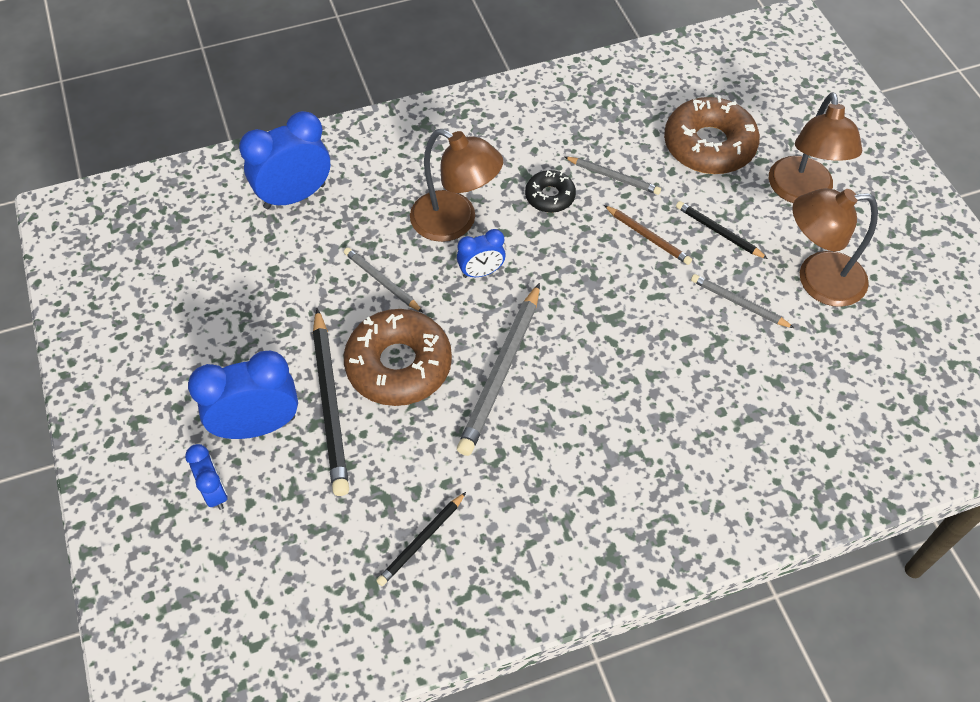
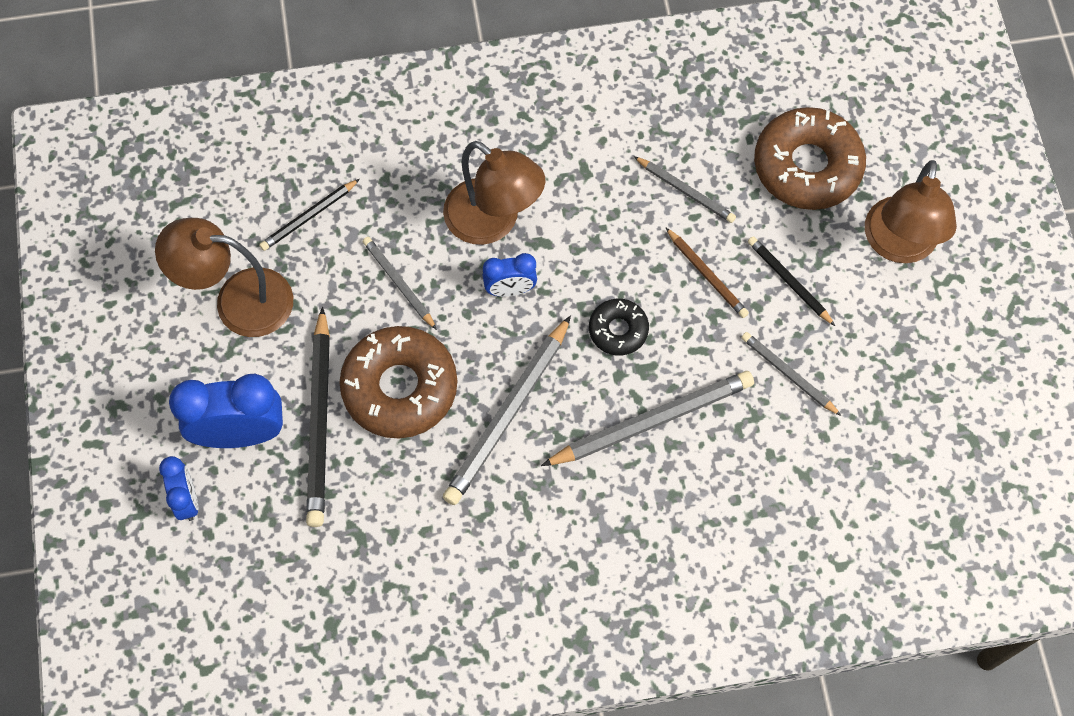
camera: 10 degrees right, 10 degrees up
blue clock [239,111,330,209] -> none
black pencil [376,492,466,586] -> black pencil moved to [259,179,360,251]
black donut [525,170,576,213] -> black donut moved to [589,299,649,355]
brown lamp [792,188,878,307] -> brown lamp moved to [155,218,293,337]
none -> grey pencil [541,371,754,466]

